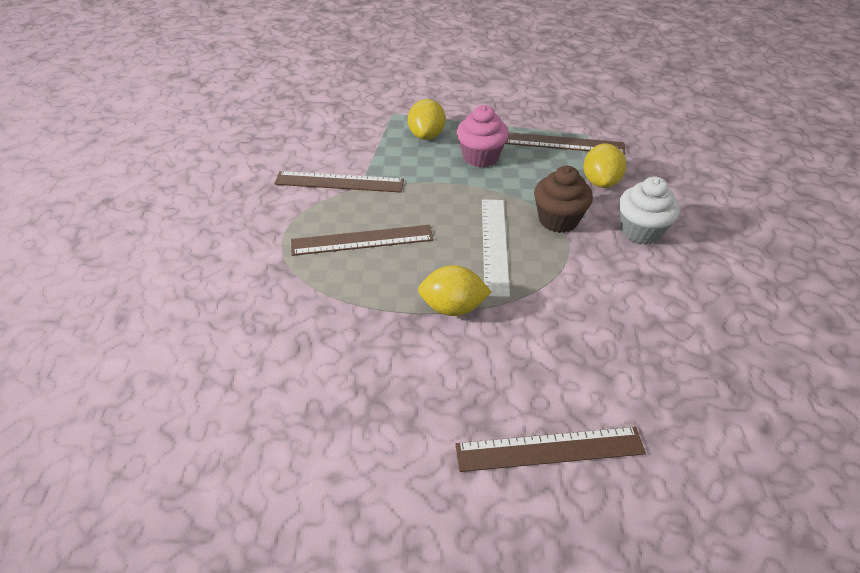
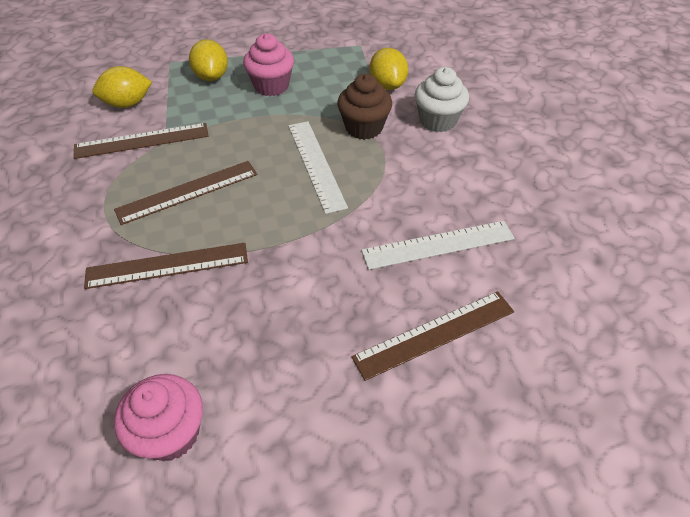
camera: 20 degrees left, 5 degrees up
yellow lemon [418,265,491,316] -> yellow lemon moved to [93,66,152,108]
brown ruler [505,132,626,154] -> brown ruler moved to [84,243,248,289]
none -> pink cupcake [114,374,203,461]
none -> white ruler [361,221,515,270]

